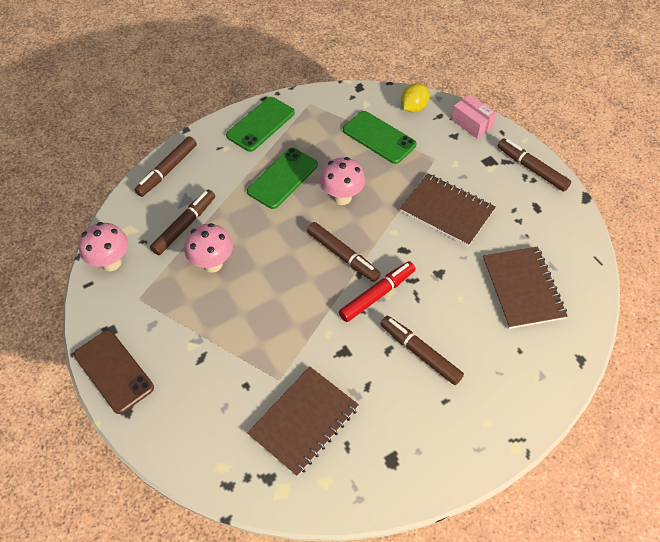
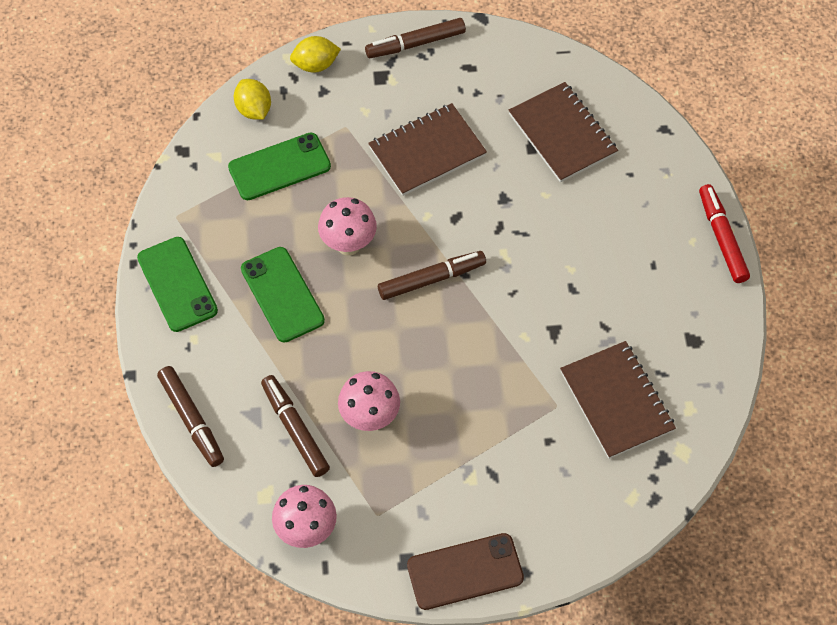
camera: 65 degrees left, 5 degrees up
red marker [339,261,415,322] -> red marker moved to [699,184,750,283]
brown marker [380,316,464,385] -> none
pink box [451,95,497,139] -> yellow lemon [290,36,341,73]
brown notebook [483,246,568,329] -> brown notebook turned 45 degrees clockwise [509,82,618,182]

